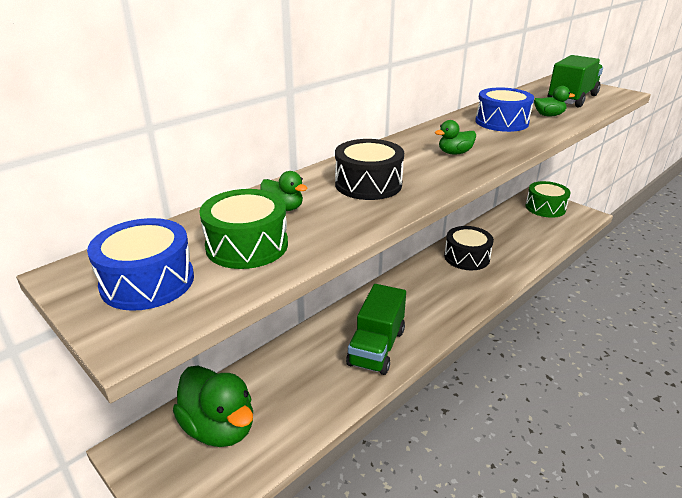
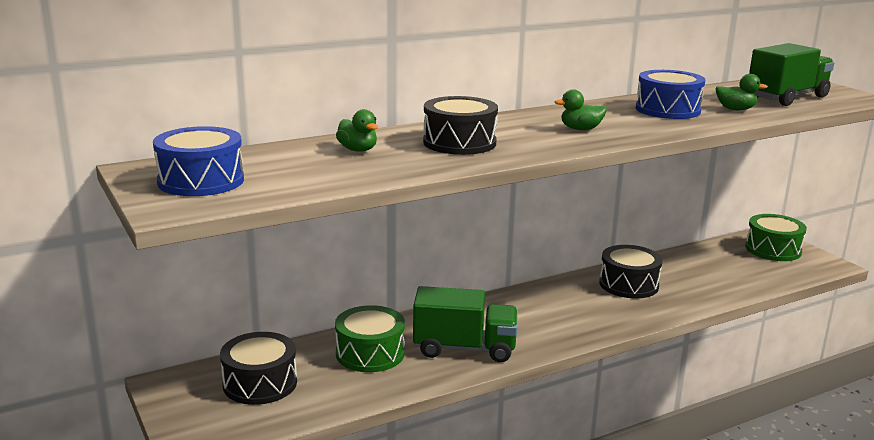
camera: 15 degrees right, 10 degrees down
green duck [173,365,253,447] -> black drum [220,332,297,405]
green drum [199,189,288,269] -> green drum moved to [335,305,405,372]
green truck [346,284,406,375] -> green truck turned 120 degrees counterclockwise [413,286,518,362]

